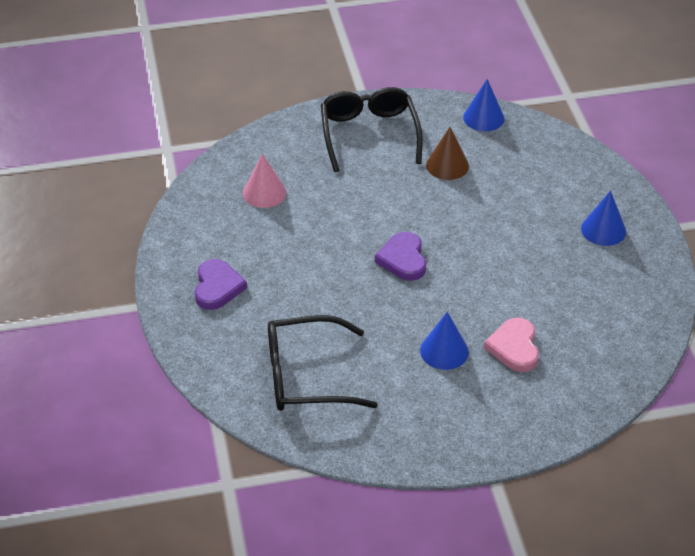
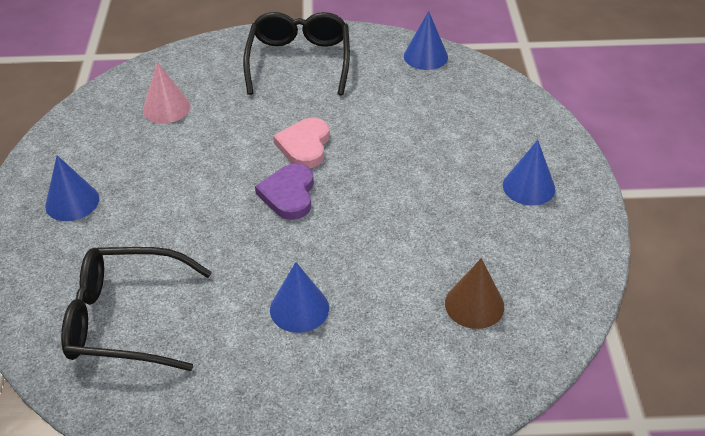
camera: 10 degrees right, 0 degrees up
purple heart [195,259,247,310] -> blue cone [45,155,99,221]
brown cone [426,127,469,180] -> brown cone moved to [445,258,504,329]
pink heart [484,318,539,372] -> pink heart moved to [273,118,329,168]

